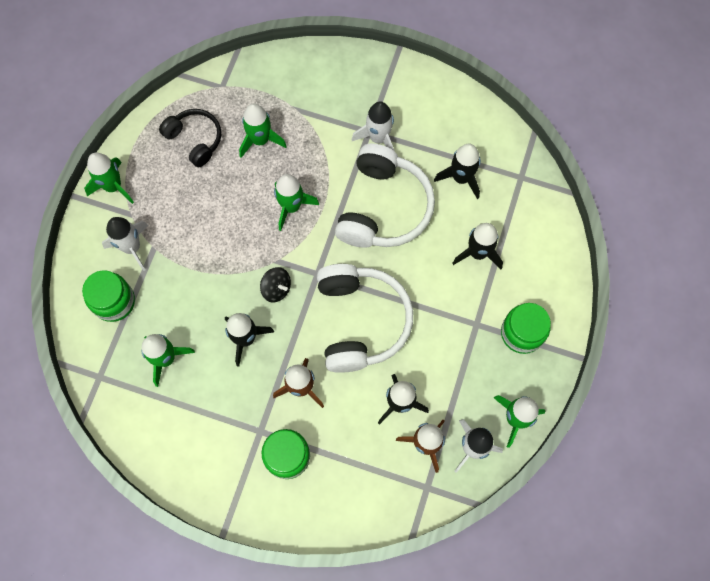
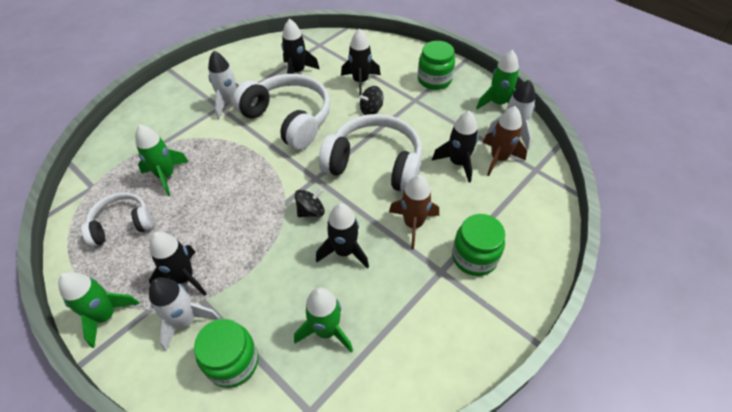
camera: 65 degrees left, 20 degrees down
black headphones [159,109,221,167] -> white headphones [81,192,153,247]
green rocket [274,174,319,231] -> none
none -> black rocket [149,232,206,296]
none -> black spinning top [359,86,383,115]

